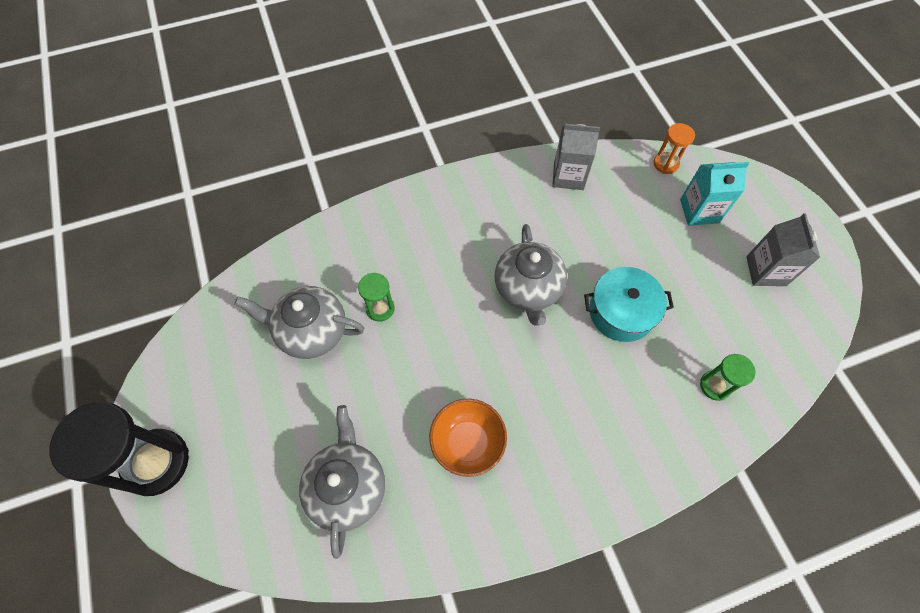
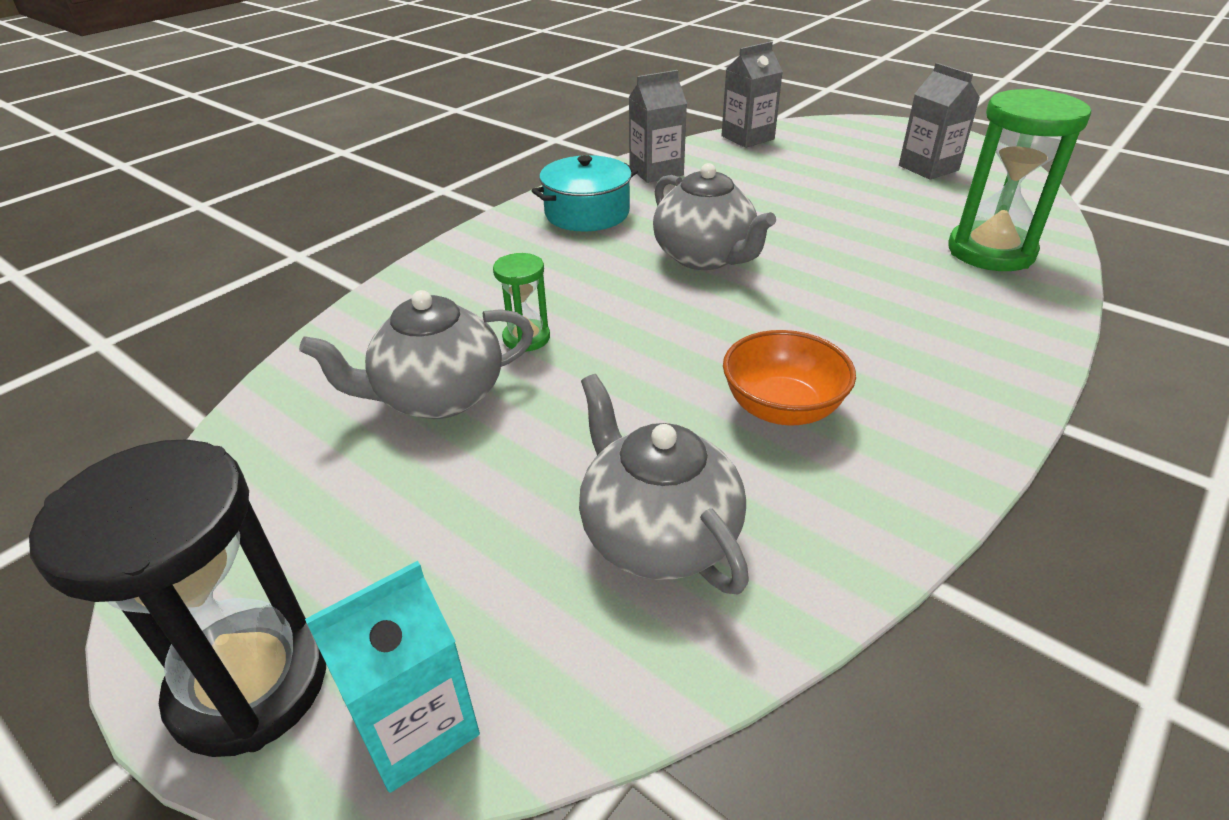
camera: 30 degrees left, 25 degrees down
turquoise pot [584,267,674,342] -> turquoise pot moved to [532,155,638,232]
orange hourglass [654,123,695,174] -> grey carton [722,41,783,148]
turquoise carton [680,162,749,226] -> turquoise carton moved to [305,561,480,793]
green hourglass [700,354,756,401] -> green hourglass [948,89,1091,271], size x2.00

